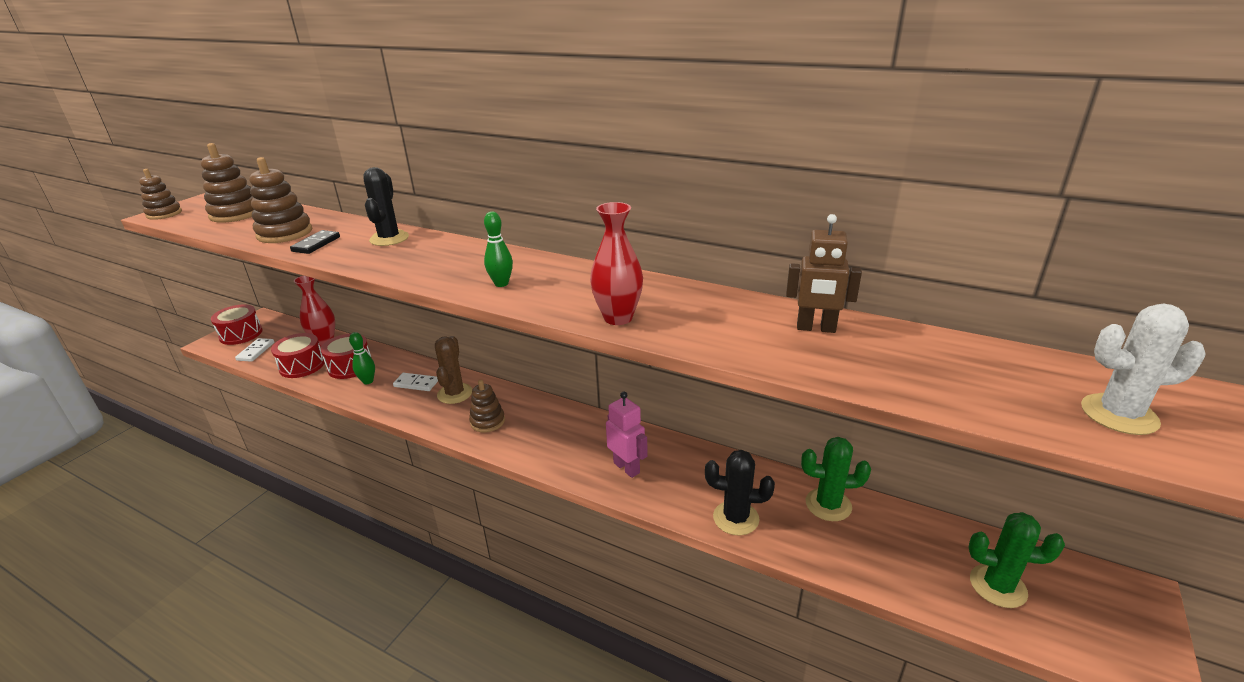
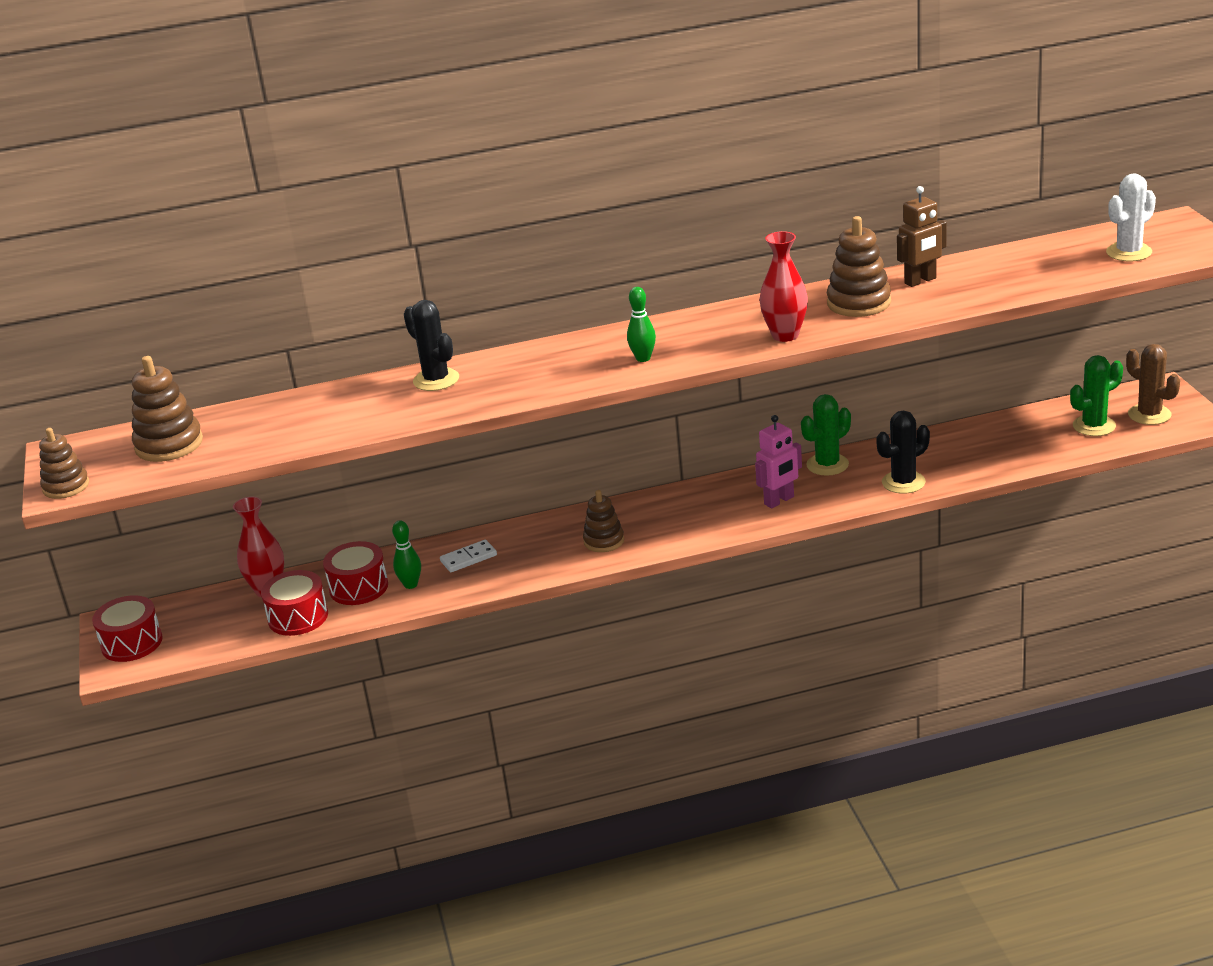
camera: 40 degrees left, 0 degrees up
white domino [235,338,274,362] -> none
brown stacking toy [249,157,312,243] -> brown stacking toy moved to [826,216,891,317]
black domino [290,230,340,254] -> none
brown cactus [435,336,472,404] -> brown cactus moved to [1126,344,1180,425]
pink robot [606,391,648,478] -> pink robot turned 135 degrees clockwise [755,415,802,508]
green cactus [801,437,871,521] -> green cactus moved to [801,394,851,476]

